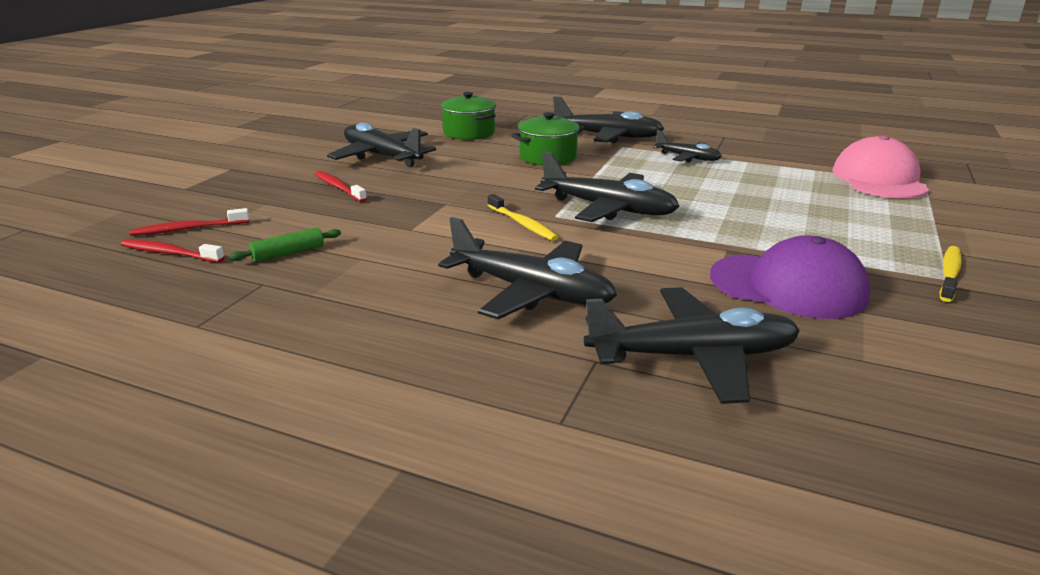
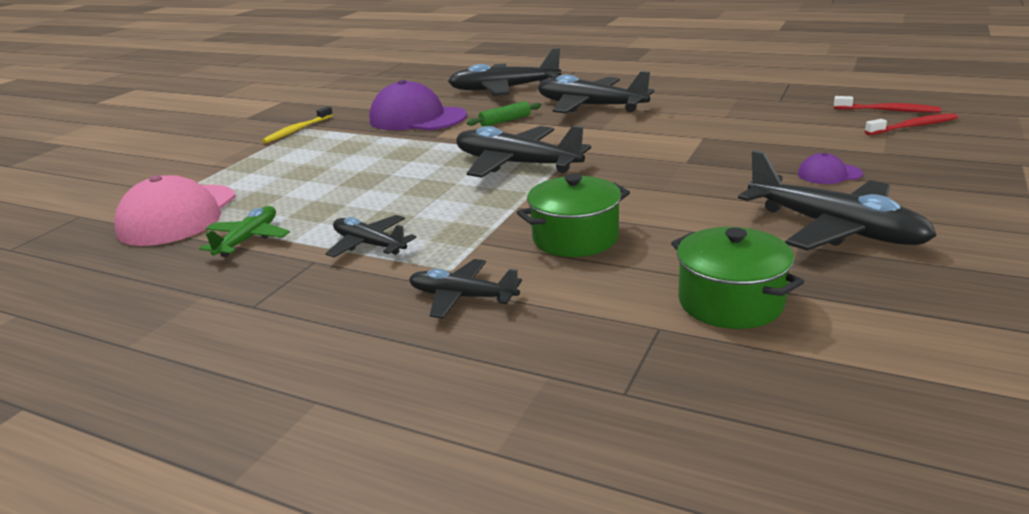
camera: 175 degrees left, 0 degrees up
green rolling pin [229,227,341,262] -> green rolling pin moved to [467,101,541,127]
red toothbrush [315,171,367,202] -> purple cap [798,153,863,184]
yellow toothbrush [488,194,558,241] -> none
black plane [553,96,664,143] -> black plane [409,259,522,318], size x0.58
none -> green plane [199,206,290,257]

